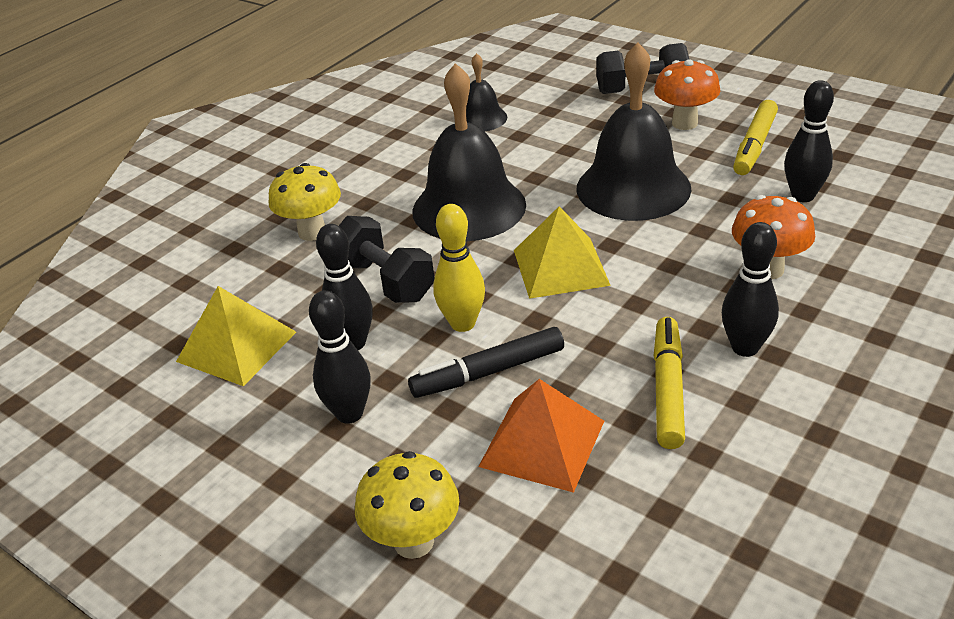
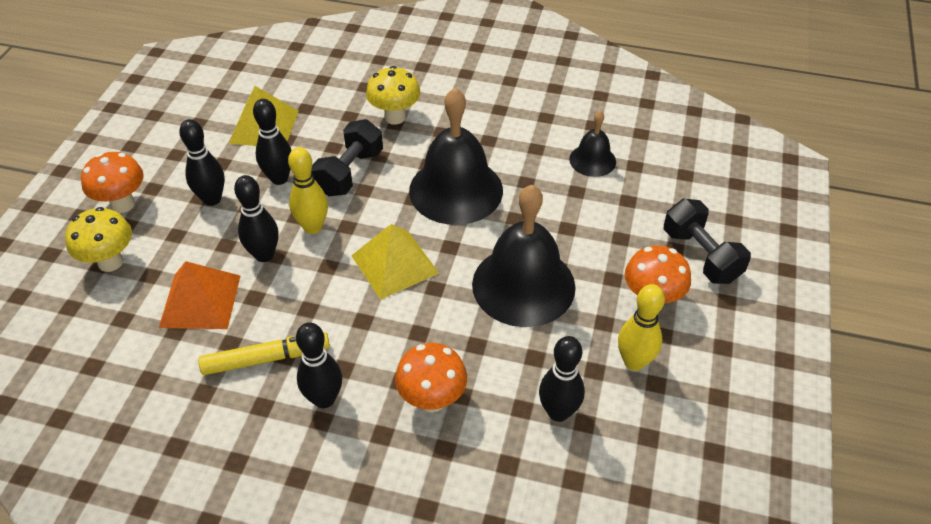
camera: 65 degrees right, 10 degrees up
black marker [408,327,564,398] -> black bowling pin [234,175,279,262]
yellow marker [733,100,778,175] -> yellow bowling pin [618,284,665,371]
none -> orange mushroom [81,152,144,213]

